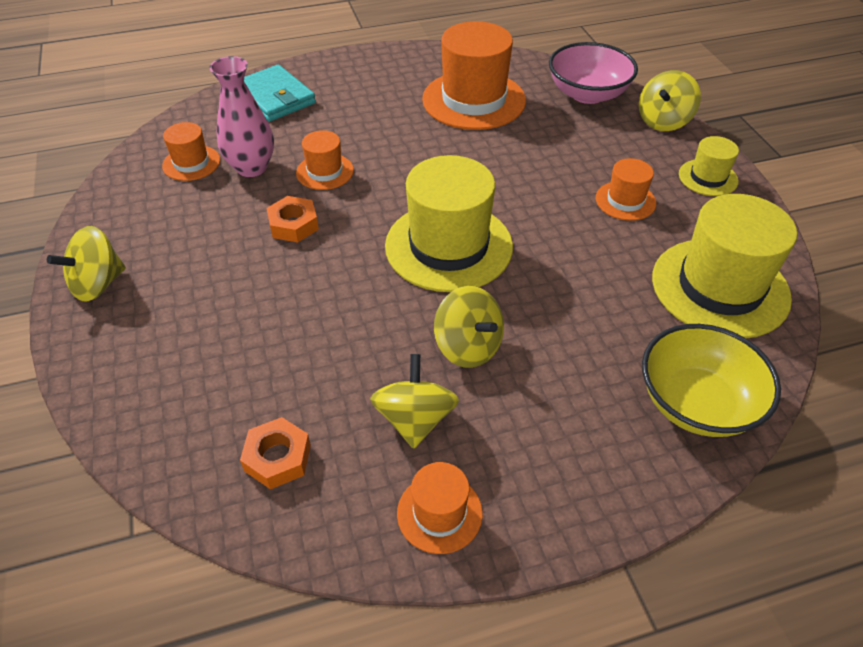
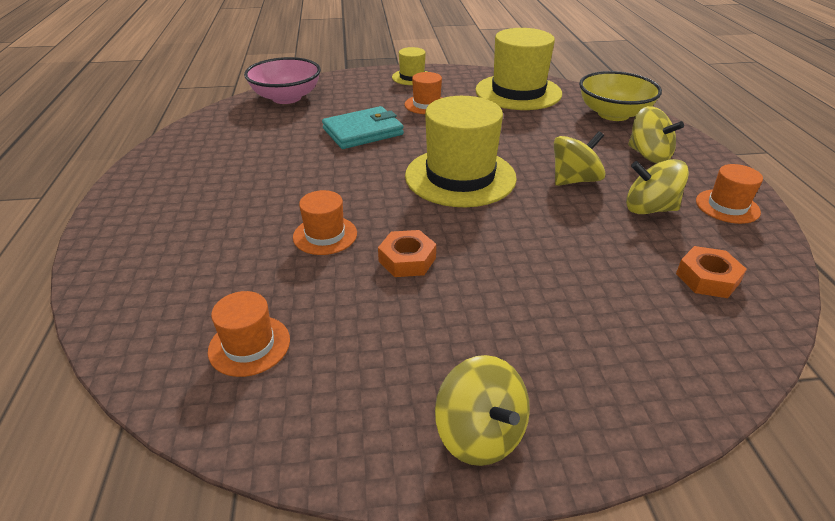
camera: 80 degrees left, 10 degrees down
pink vase [209,56,274,177] -> none
turquoise wallet [244,65,316,122] -> turquoise wallet moved to [322,106,404,149]
orange hat [422,21,526,130] -> none
yellow spinning top [639,70,701,131] -> yellow spinning top moved to [628,106,684,163]

